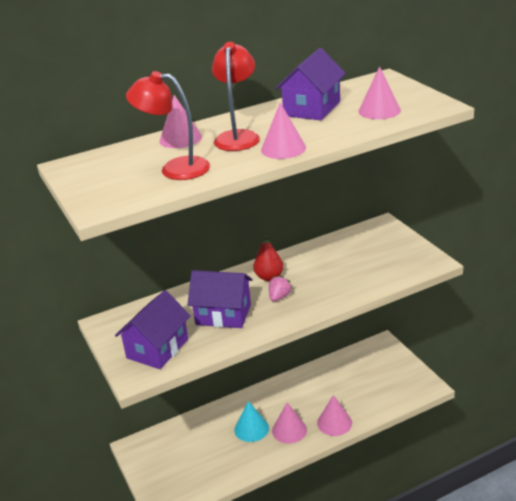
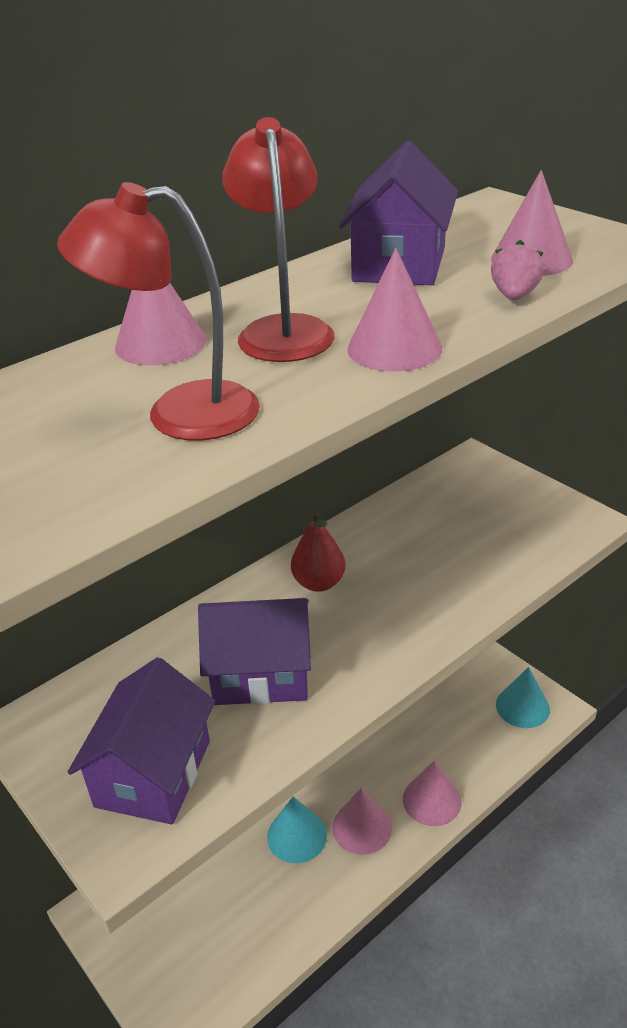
camera: 15 degrees left, 5 degrees up
pink strawberry [269,275,292,302] -> pink strawberry moved to [491,240,544,300]
none -> turquoise cone [496,667,550,728]

